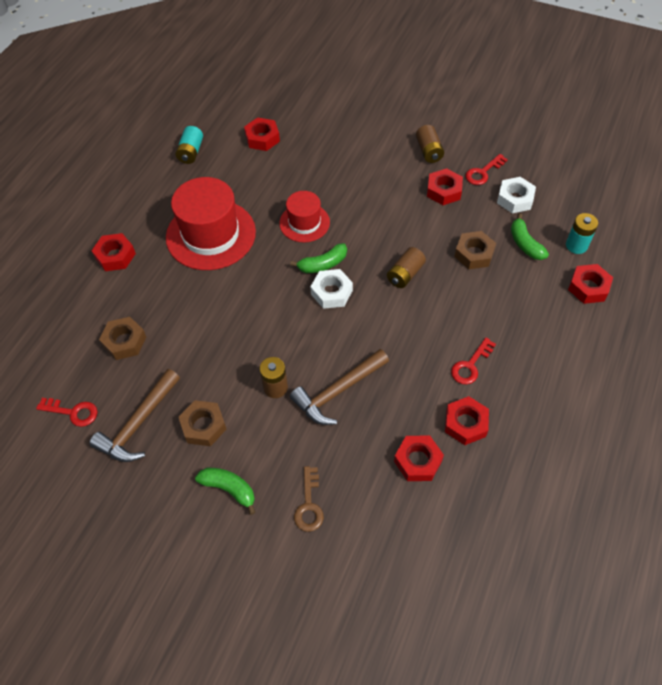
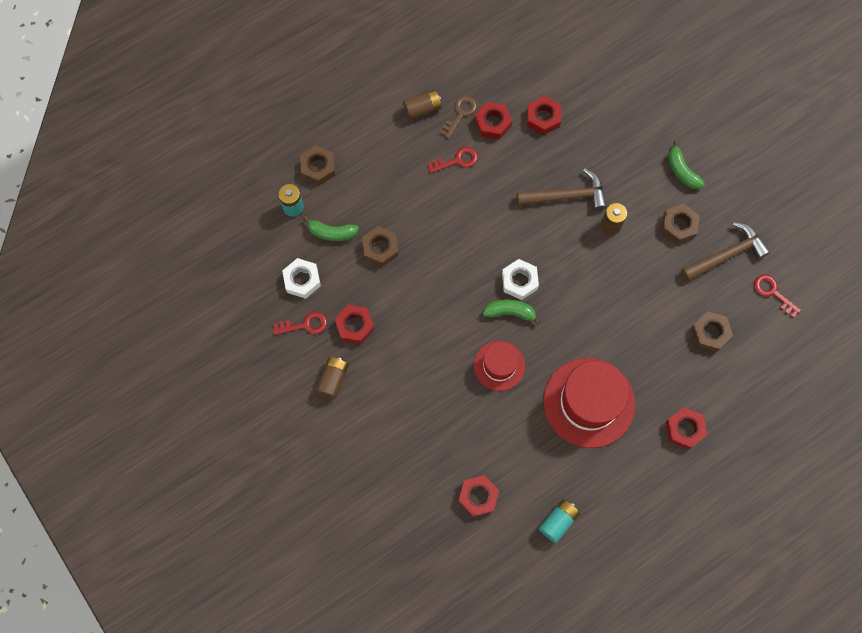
camera: 150 degrees left, 15 degrees up
brown key [294,466,324,532] -> brown key moved to [440,96,477,139]
brown battery [387,247,426,288] -> brown battery moved to [403,90,441,120]
green banana [511,213,549,260] -> green banana turned 90 degrees clockwise [303,216,359,241]
red nut [568,264,613,304] -> brown nut [300,145,335,185]

